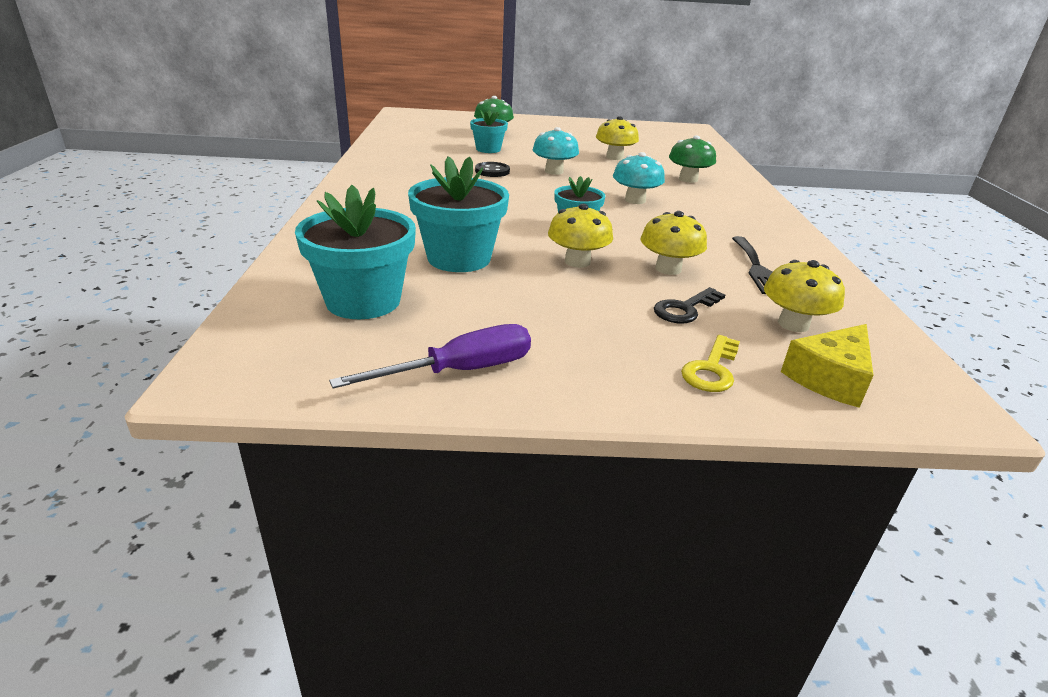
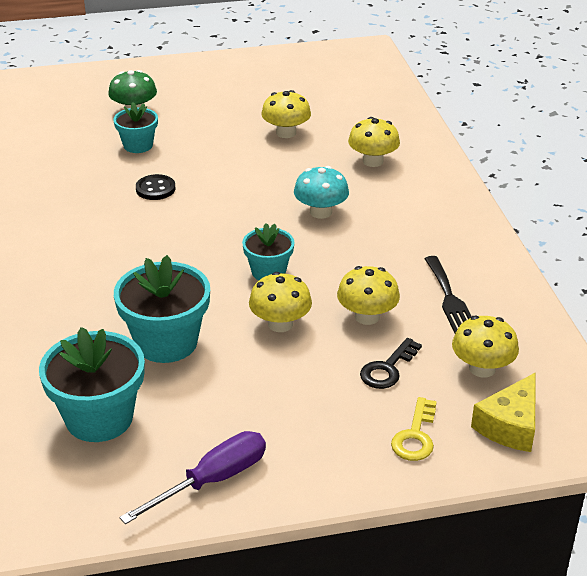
camera: 10 degrees left, 5 degrees up
turquoise mushroom [533,127,579,175] -> none
green mushroom [669,135,716,183] -> yellow mushroom [348,117,400,167]

